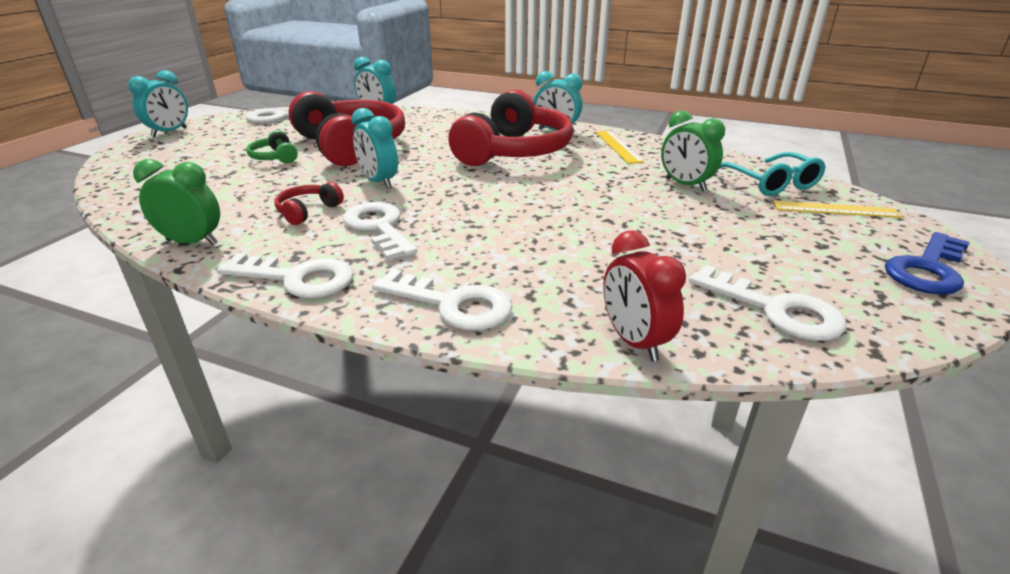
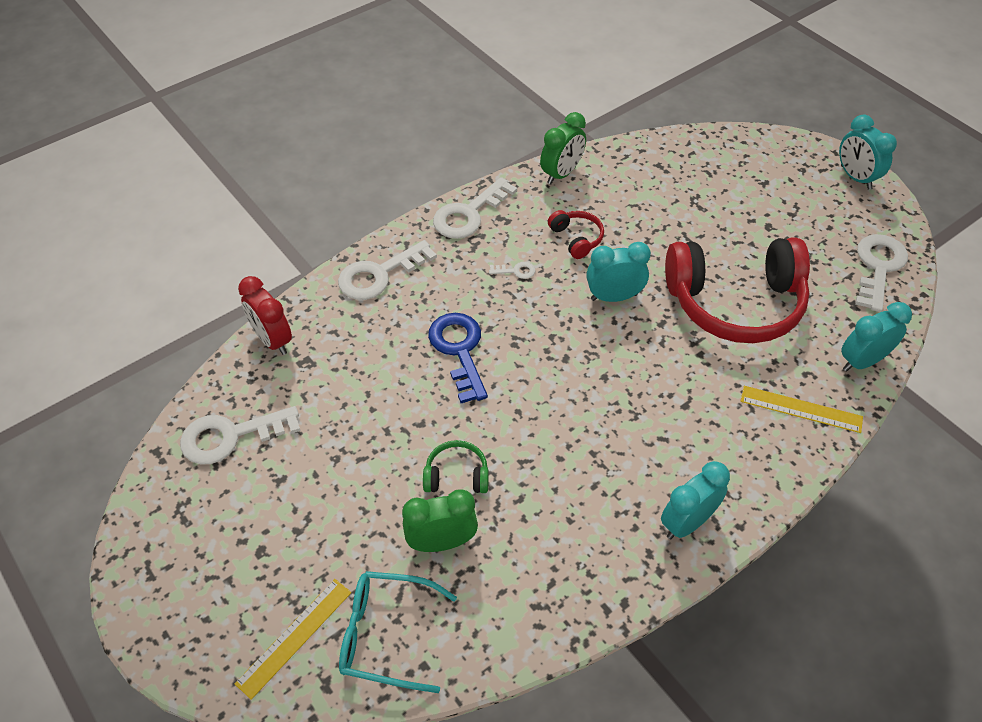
camera: 120 degrees right, 20 degrees up
green headphones [246,130,298,164] -> green headphones moved to [423,440,489,493]
white key [343,202,417,261] -> white key [489,262,536,279], size x0.45
red headphones [448,90,573,166] -> none
yellow ruler [596,131,644,164] -> yellow ruler moved to [741,386,863,433]
red clock [603,231,686,361] -> red clock turned 135 degrees counterclockwise [238,276,292,355]
blue key [885,232,970,295] -> blue key moved to [428,313,488,403]

